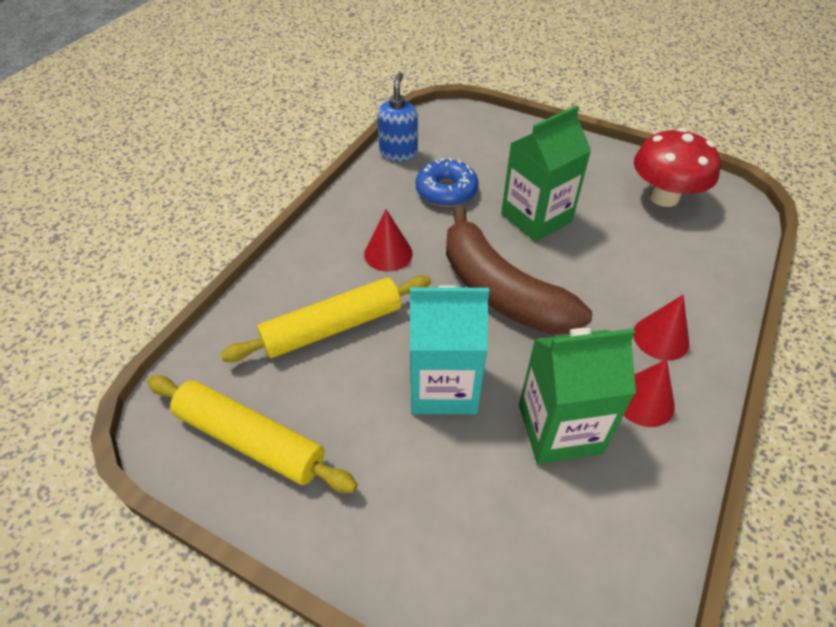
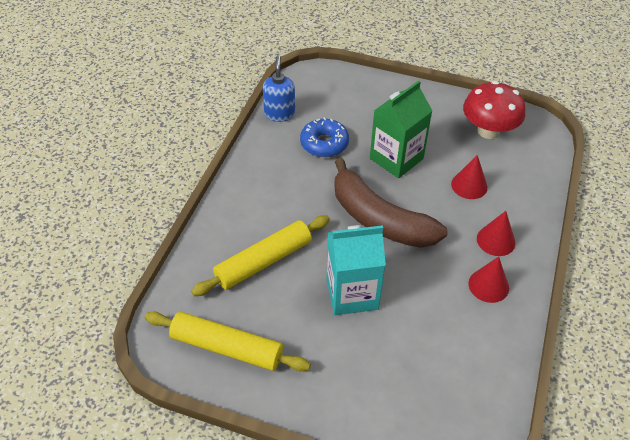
camera: 10 degrees left, 0 degrees up
red cone [364,209,413,272] -> red cone moved to [451,155,488,199]
green carton [519,328,636,464] -> none

